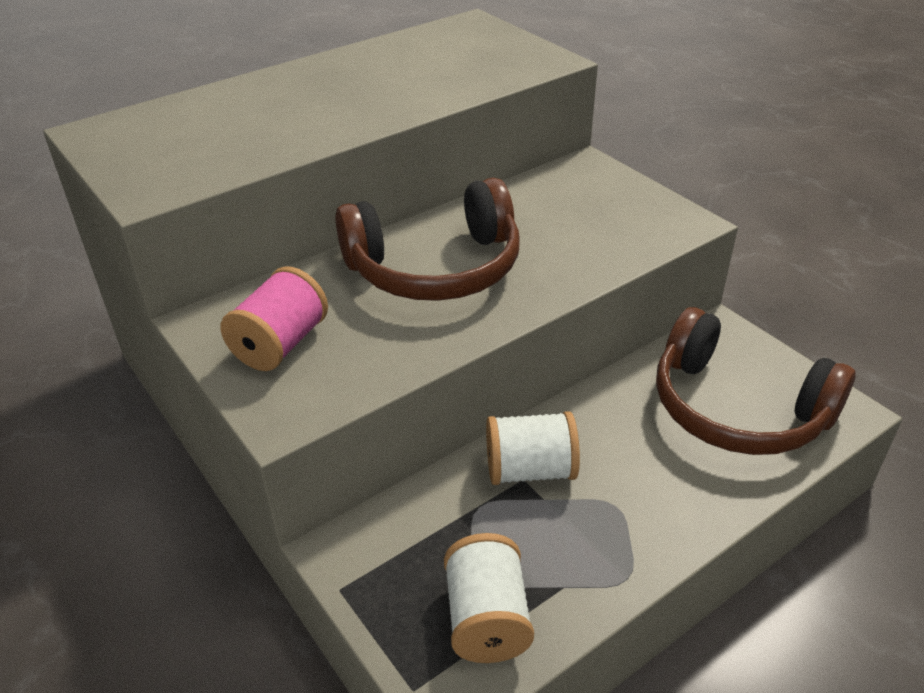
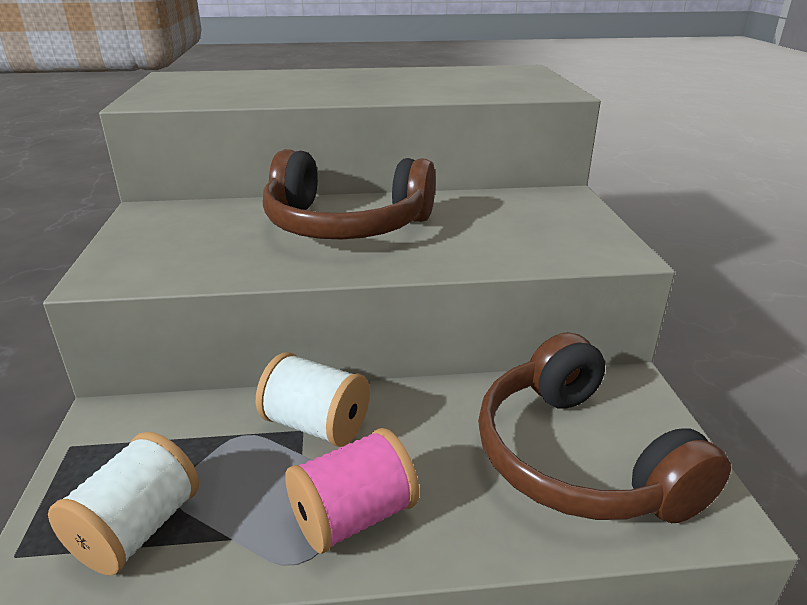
camera: 30 degrees right, 10 degrees down
pink spool [220,266,328,371] -> pink spool moved to [285,428,419,553]

